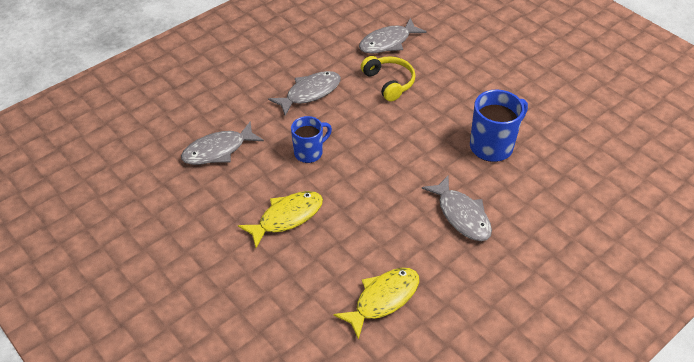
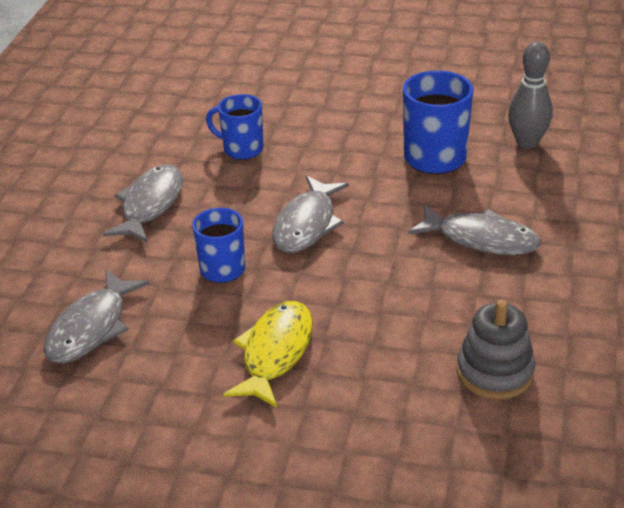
camera: 35 degrees left, 10 degrees down
yellow fish [333,268,419,340] -> grey stacking toy [457,300,535,400]
grey fish [359,18,427,54] -> grey fish moved to [272,176,349,253]
yellow headphones [361,56,416,101] -> blue mug [206,94,263,160]
none -> grey bowling pin [508,42,553,149]

